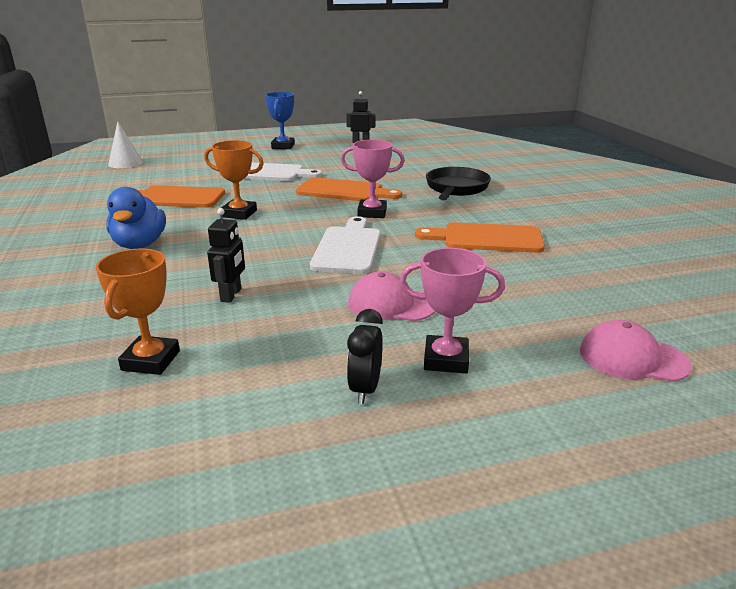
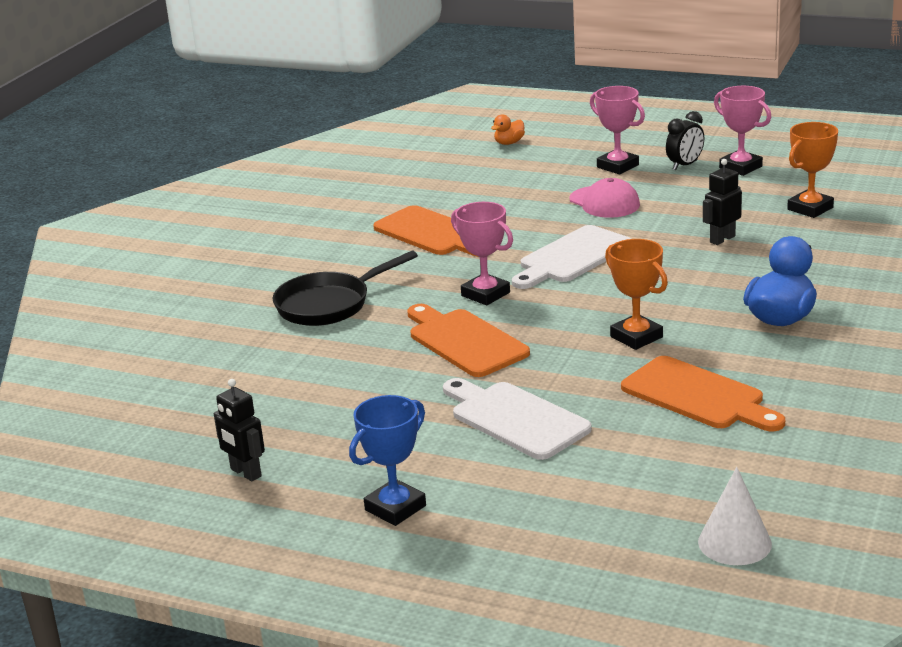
camera: 140 degrees left, 0 degrees up
pink cap [580,320,692,382] -> orange duck [491,114,525,145]
none -> pink trophy [714,86,771,176]

